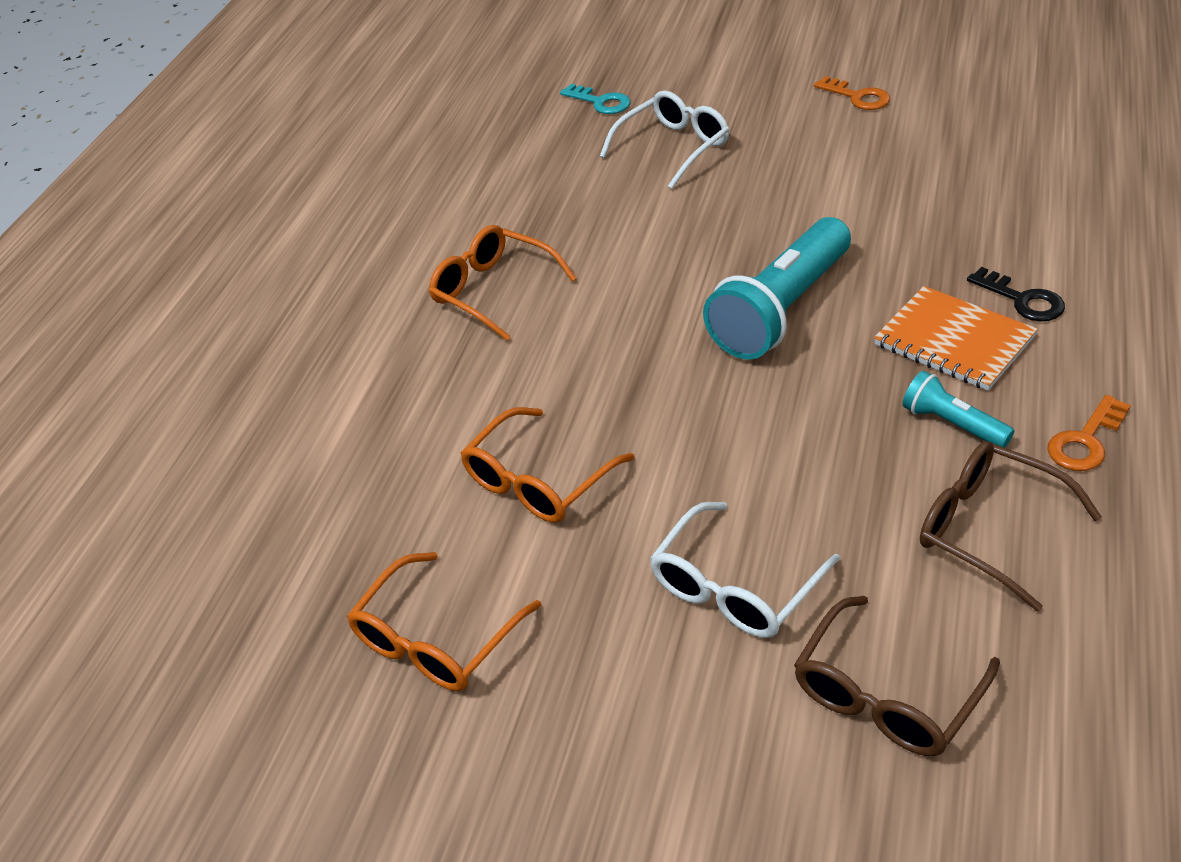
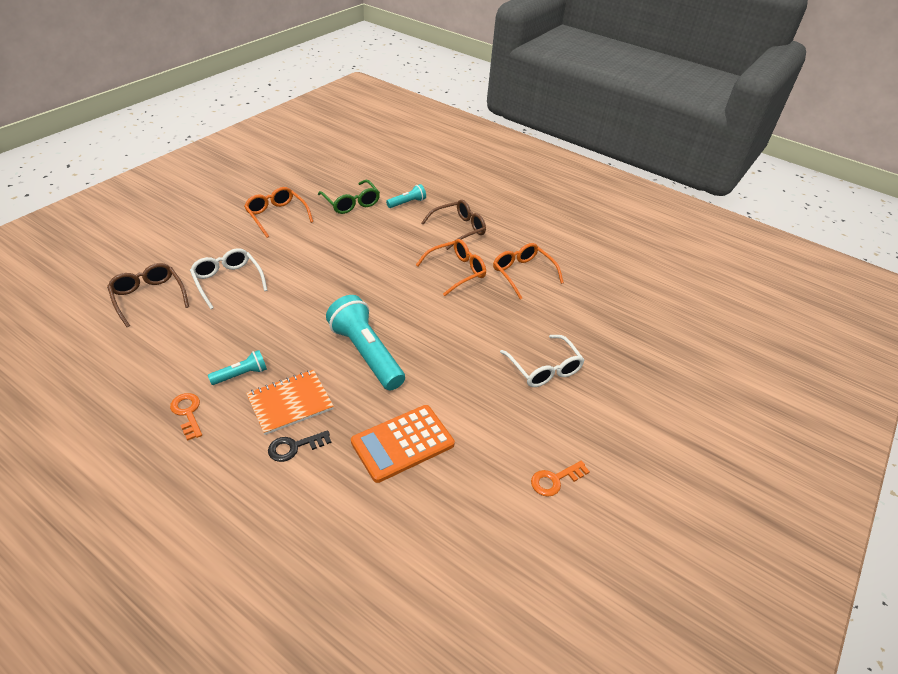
camera: 100 degrees right, 0 degrees up
orange glasses [460,407,635,523] -> orange glasses moved to [493,243,564,300]
turquoise key [560,84,630,114] -> none
brown glasses [920,441,1102,611] -> brown glasses moved to [421,200,486,250]
none -> green glasses [318,180,380,214]
none -> orange calculator [351,405,455,483]
none -> turquoise flashlight [386,184,426,208]

